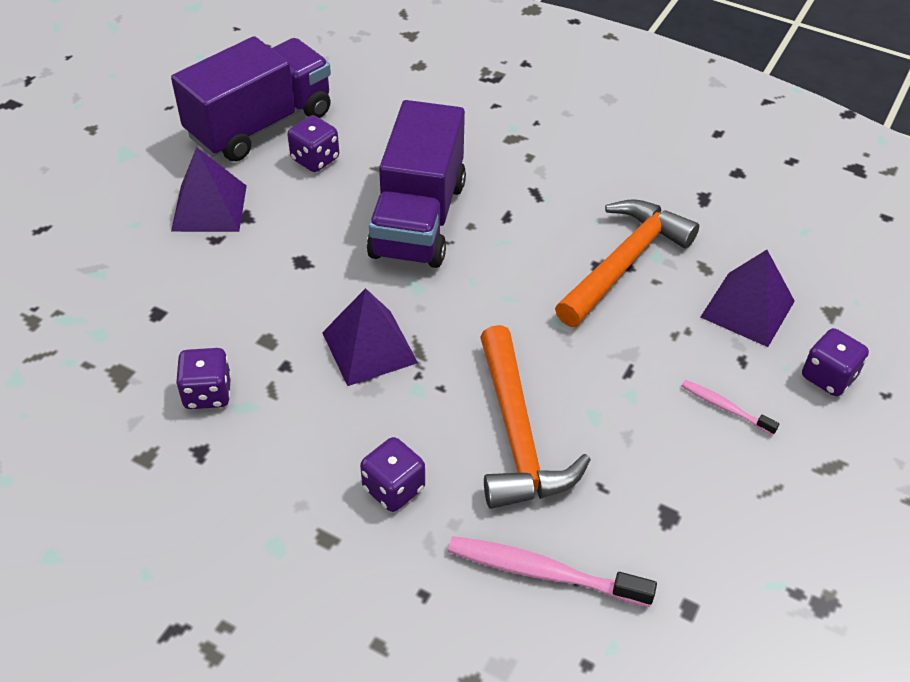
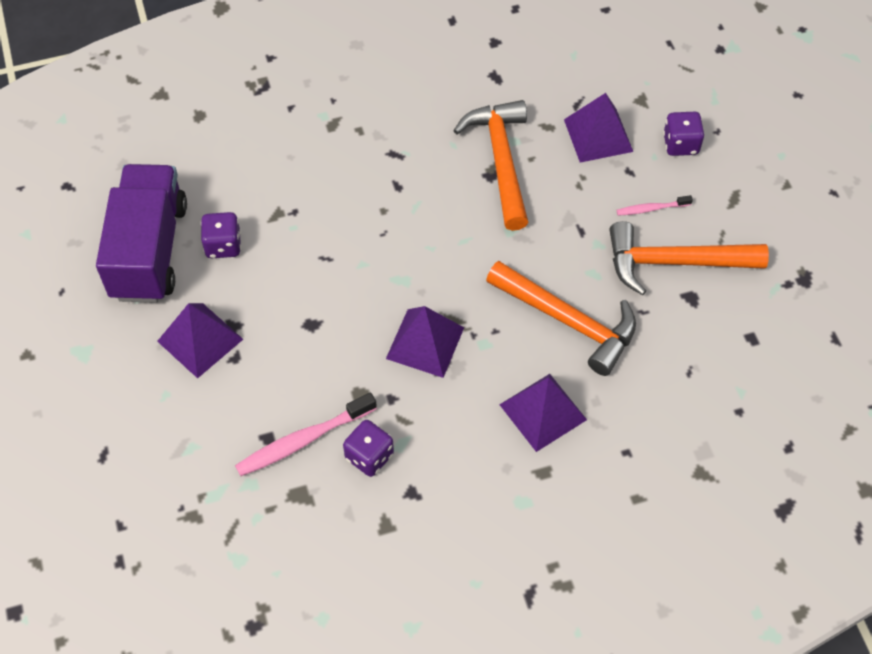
camera: 45 degrees left, 10 degrees up
purple dice [360,437,425,512] -> purple pyramid [499,374,587,452]
purple truck [367,100,466,268] -> none
pink toothbrush [448,536,657,607] -> pink toothbrush moved to [235,392,377,476]
none -> orange hammer [610,221,769,295]

